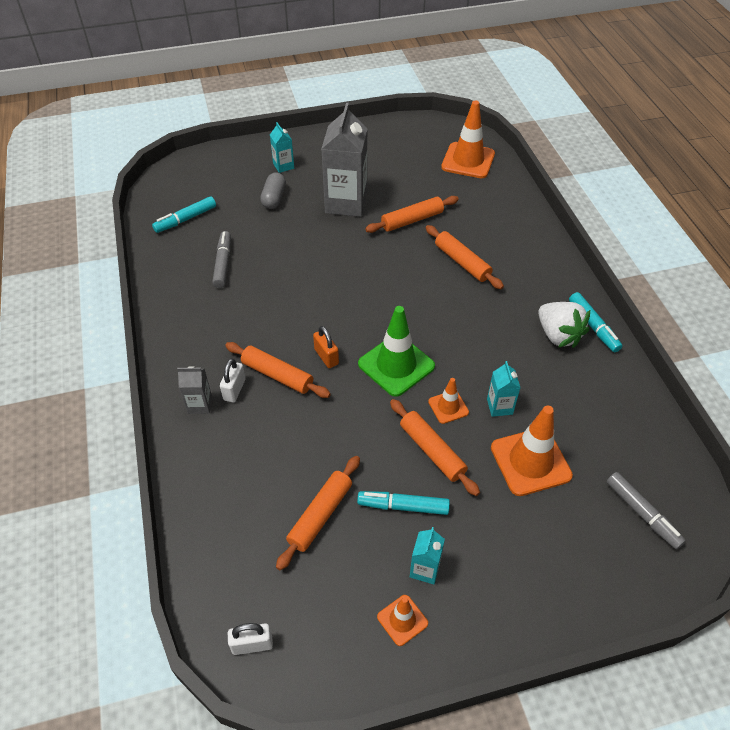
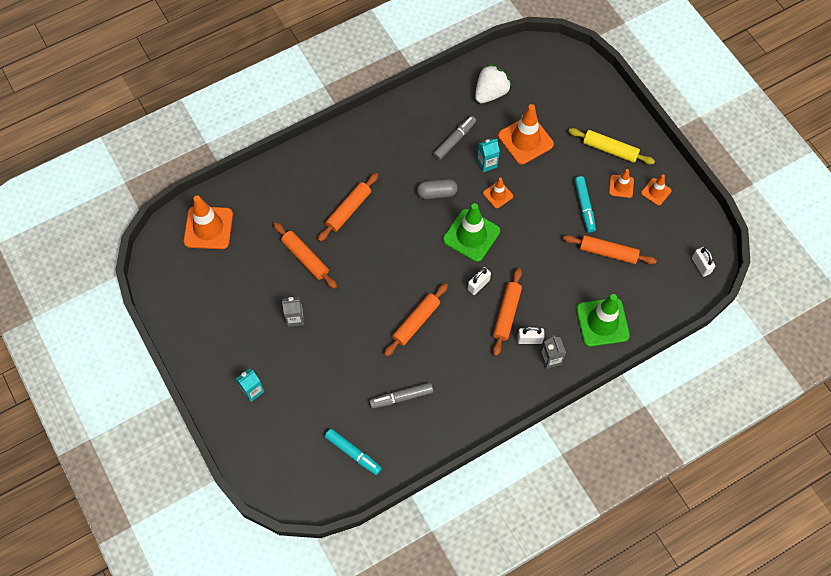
camera: 105 degrees left, 15 degrees up
grey capsule [260,172,286,209] -> grey capsule moved to [417,179,458,199]
orange padlock [313,326,339,368] -> white padlock [468,267,491,295]
grey carton [321,103,367,217] -> grey carton [282,297,304,327], size x0.47
orange rolling pin [390,399,480,496] -> orange rolling pin moved to [384,283,448,357]
turquoise carton [410,527,445,584] -> orange traffic cone [609,169,634,198]
white strawberry [538,302,590,348] -> white strawberry moved to [475,63,512,103]
turquoise marker [569,292,623,352] -> none
grey marker [607,472,686,549] -> grey marker moved to [433,116,476,160]
none -> yellow rolling pin [568,128,655,165]
none -> green traffic cone [576,294,630,347]

